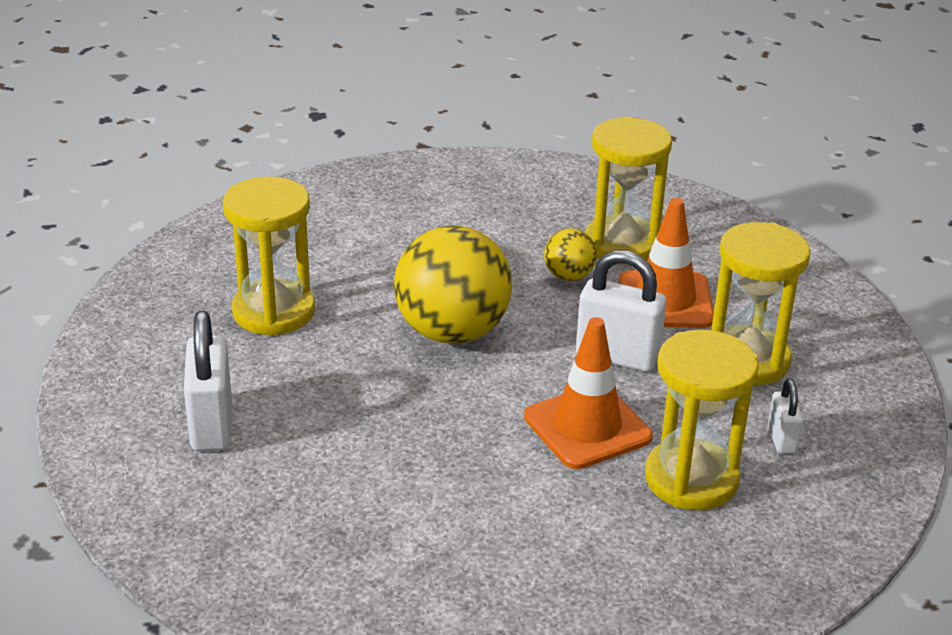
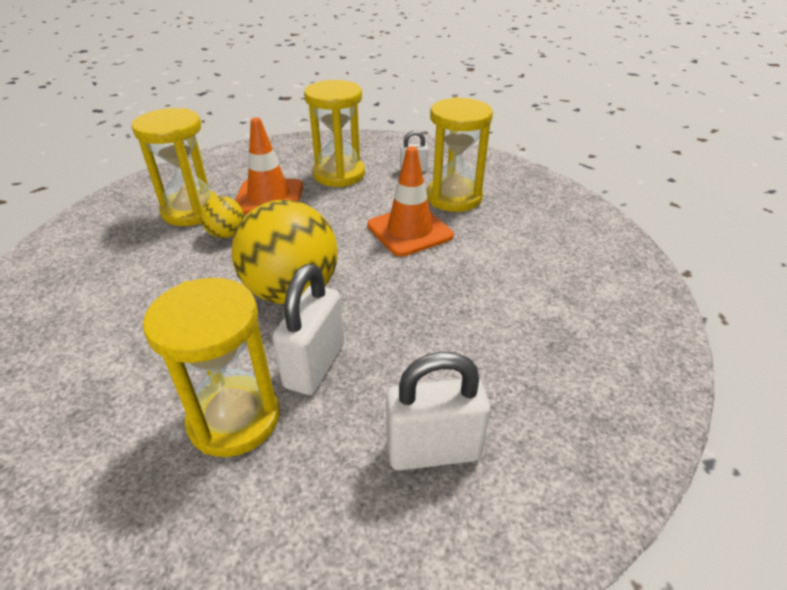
camera: 90 degrees left, 5 degrees up
white padlock [576,250,667,372] -> white padlock moved to [272,264,344,395]

